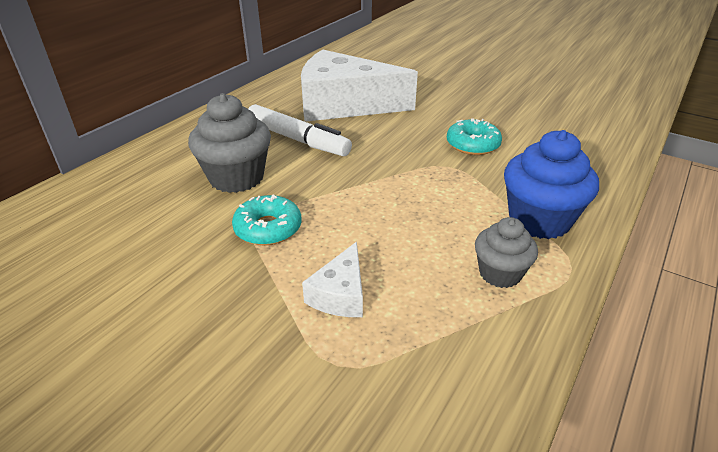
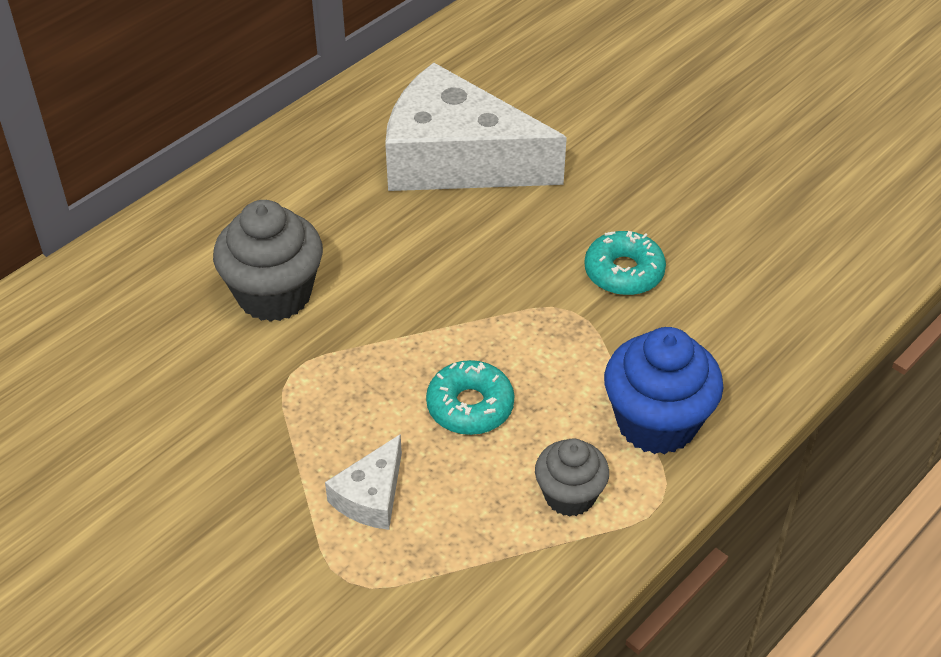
camera: 10 degrees right, 10 degrees up
turquoise donut [232,195,302,245] -> turquoise donut moved to [426,360,514,435]
white marker [248,104,352,156] -> none

